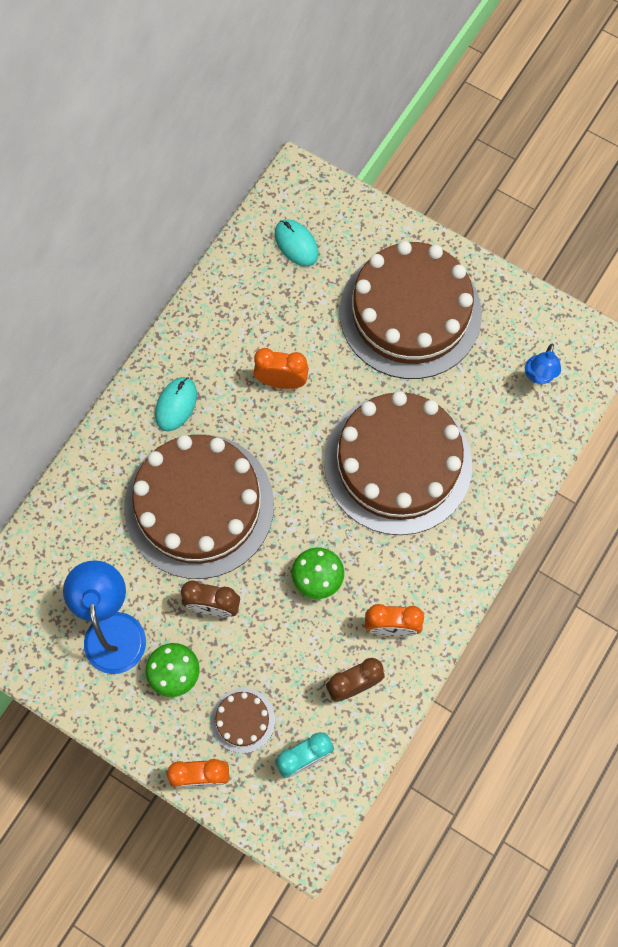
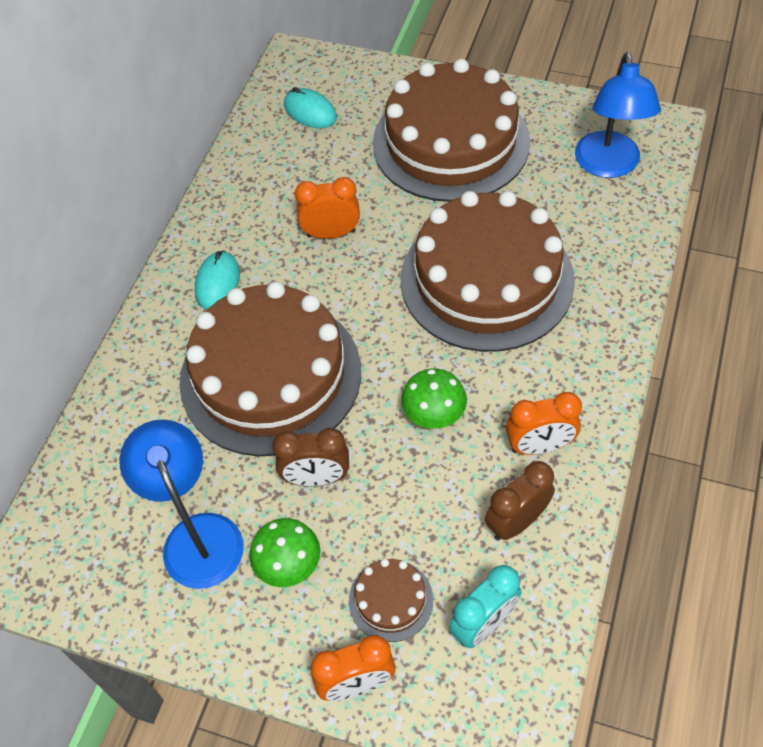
camera: 10 degrees left, 15 degrees down
blue lamp [525,343,561,384] -> blue lamp [575,52,661,178], size x1.82

